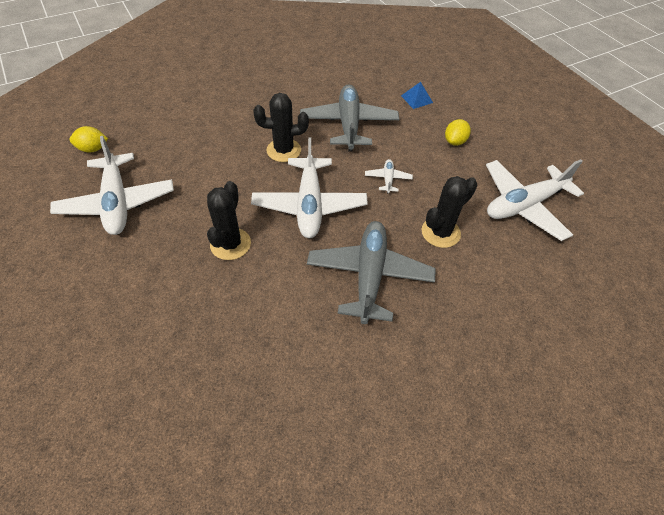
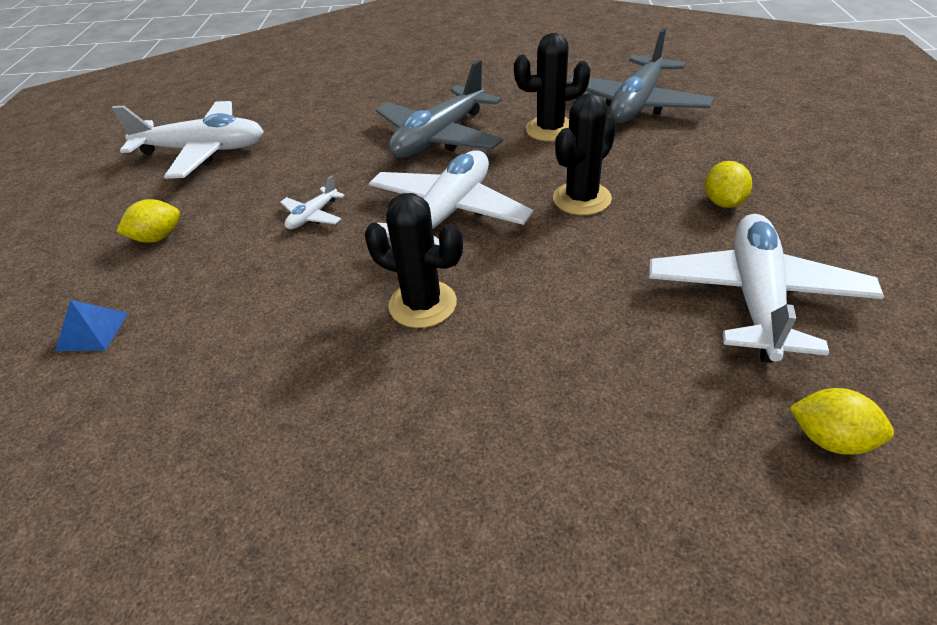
camera: 145 degrees left, 10 degrees down
grey plane [300,84,399,152] -> grey plane moved to [567,28,715,123]
black cactus [421,176,477,248] -> black cactus moved to [514,33,590,142]
none -> yellow lemon [705,161,752,208]

